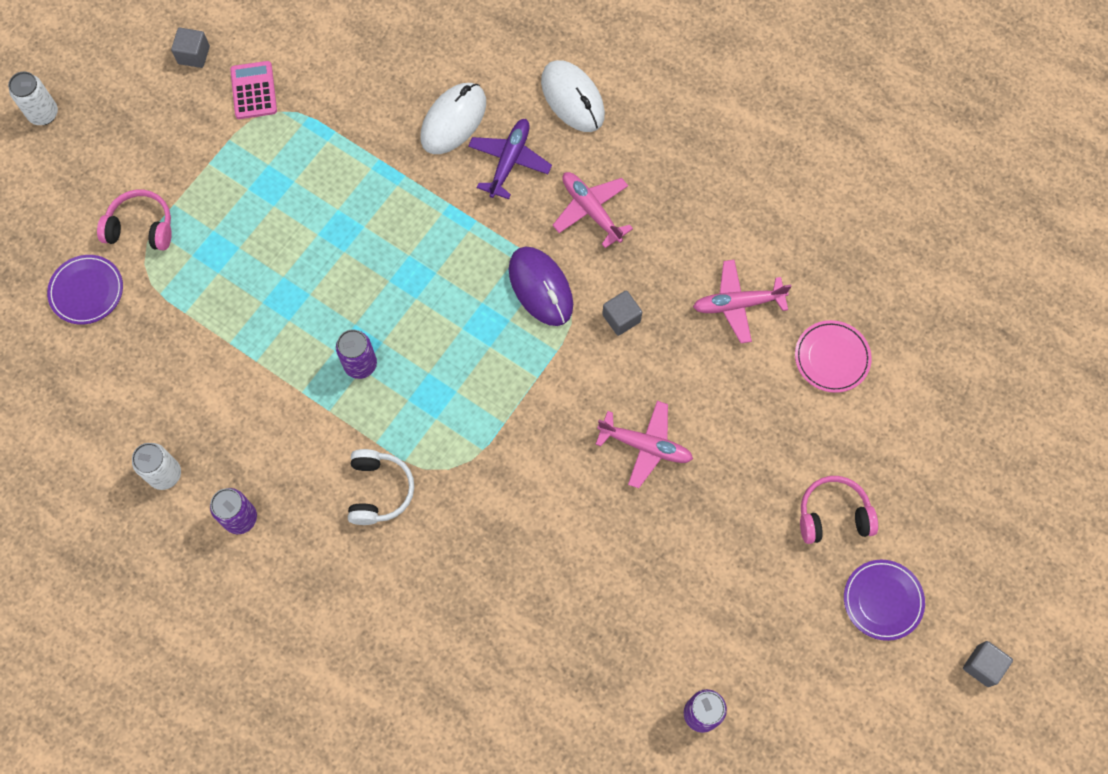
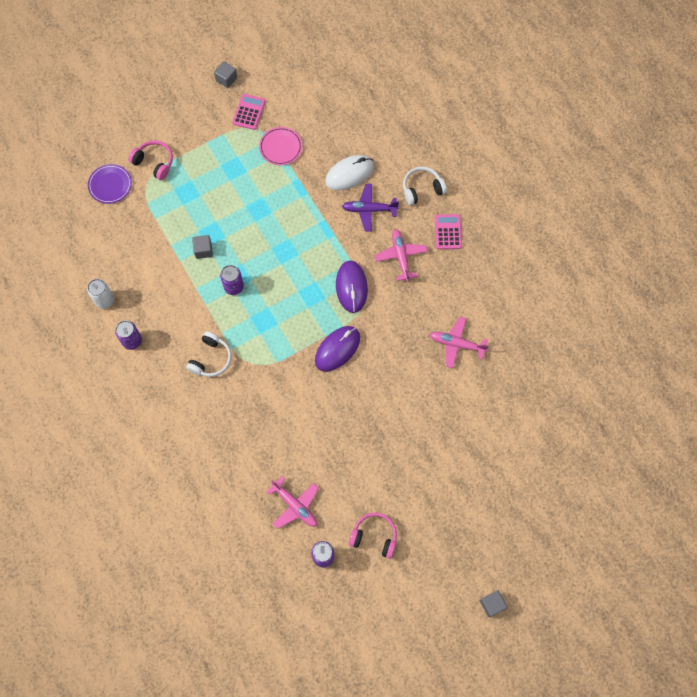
camera: 25 degrees right, 0 degrees up
white can [8,71,58,125] -> none
purple plane [468,119,552,199] -> purple plane turned 135 degrees counterclockwise [342,184,399,231]
white mouse [541,60,605,132] -> white headphones [403,167,447,205]
pink plane [595,401,693,488] -> pink plane moved to [266,476,318,529]
grey cube [602,290,642,336] -> grey cube moved to [192,235,213,259]
pink plate [795,320,872,393] -> pink plate moved to [259,127,302,165]
pink headphones [800,476,878,544] -> pink headphones moved to [349,513,397,559]
purple plate [844,560,925,641] -> none
none -> purple mouse [315,326,360,372]
none -> pink calculator [435,214,462,249]

